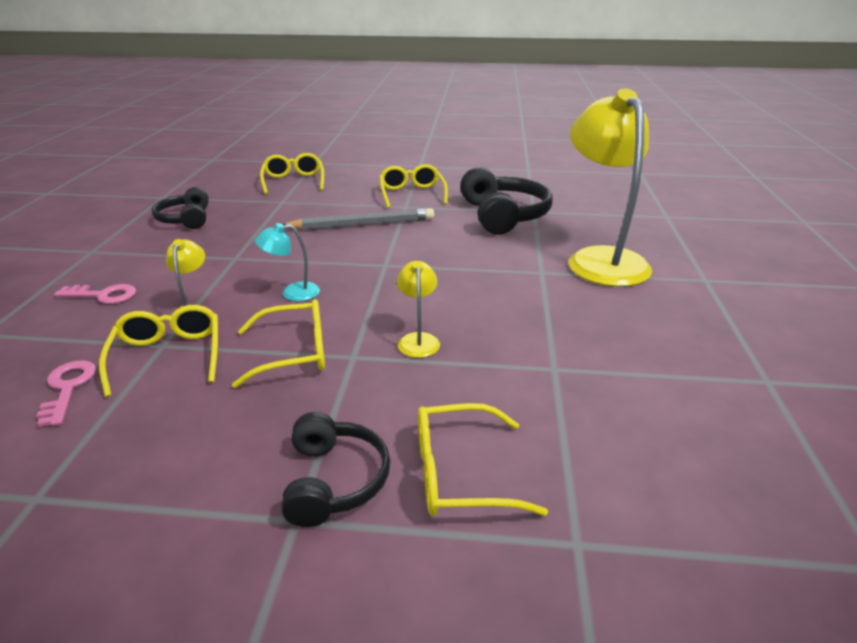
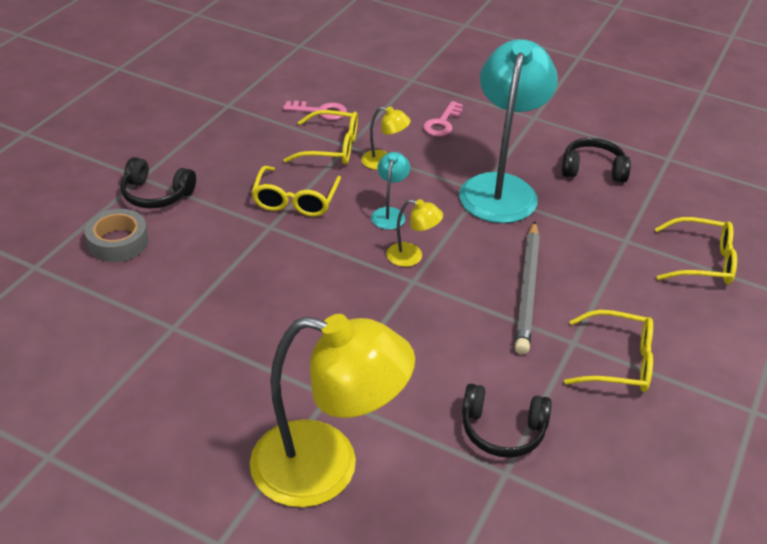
camera: 110 degrees right, 10 degrees up
yellow lamp [397,261,440,358] -> yellow lamp moved to [386,199,443,267]
yellow glasses [418,403,548,516] -> grey tape [85,209,149,262]
black headphones [460,167,553,235] -> black headphones [462,384,552,458], size x0.62
none -> turquoise lamp [459,39,558,223]

